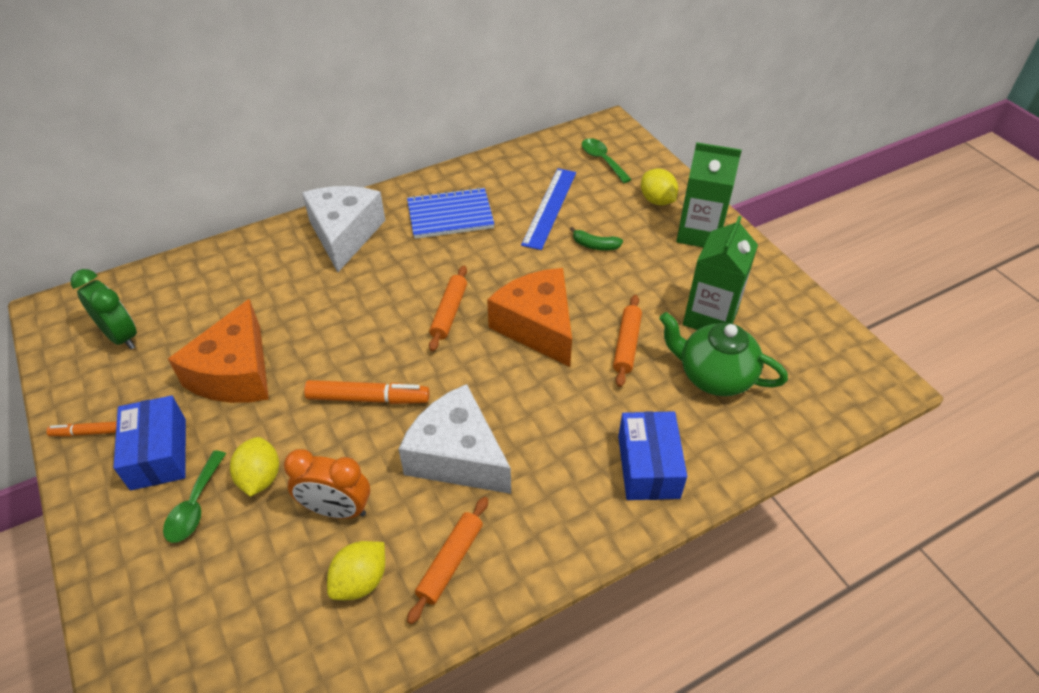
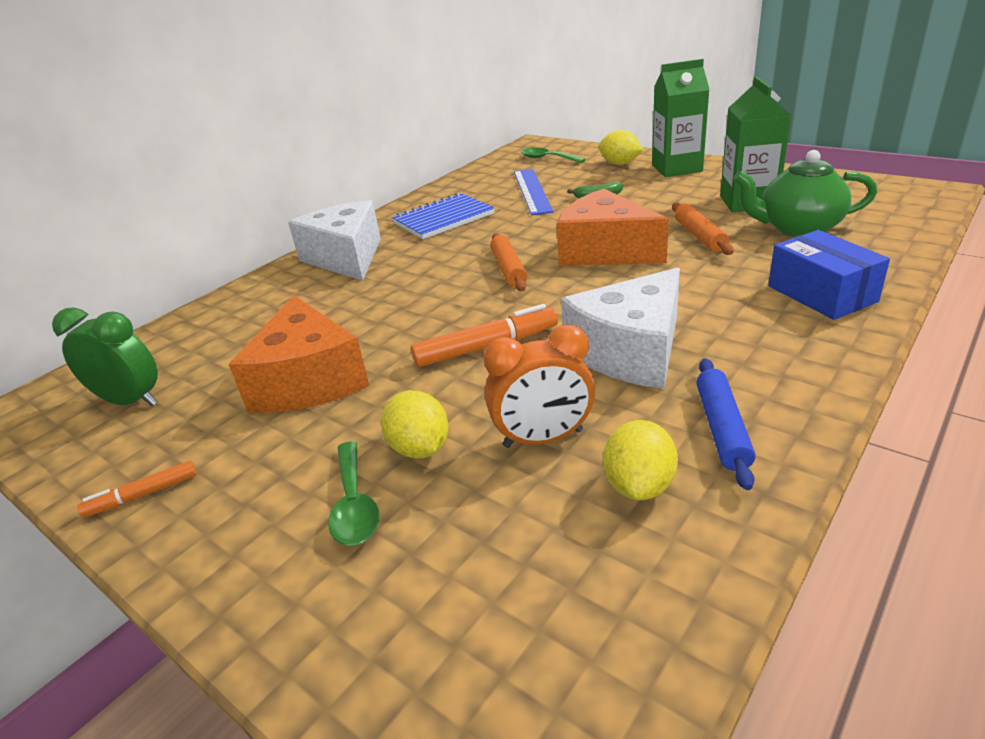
camera: 20 degrees left, 15 degrees down
blue box [113,396,186,491] -> none
white cheese [398,384,511,494] -> white cheese turned 60 degrees counterclockwise [561,268,680,389]
orange rolling pin [407,497,488,624] -> blue rolling pin [696,358,756,490]

